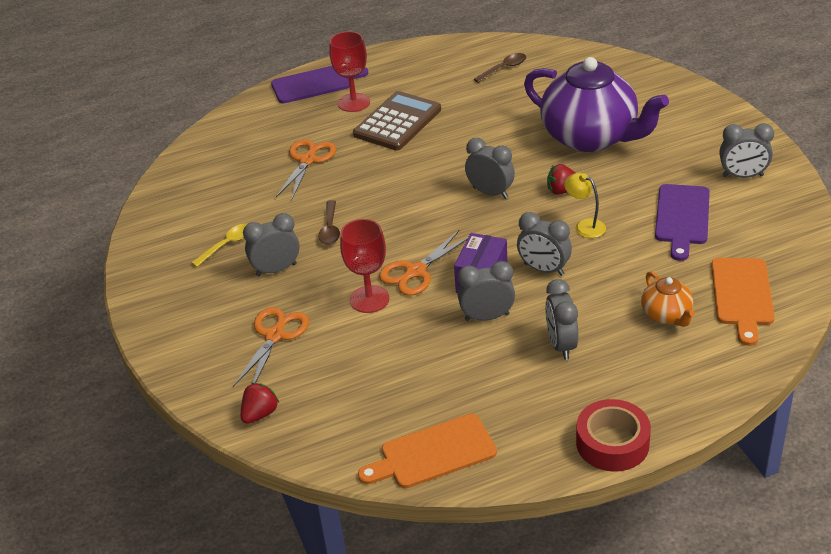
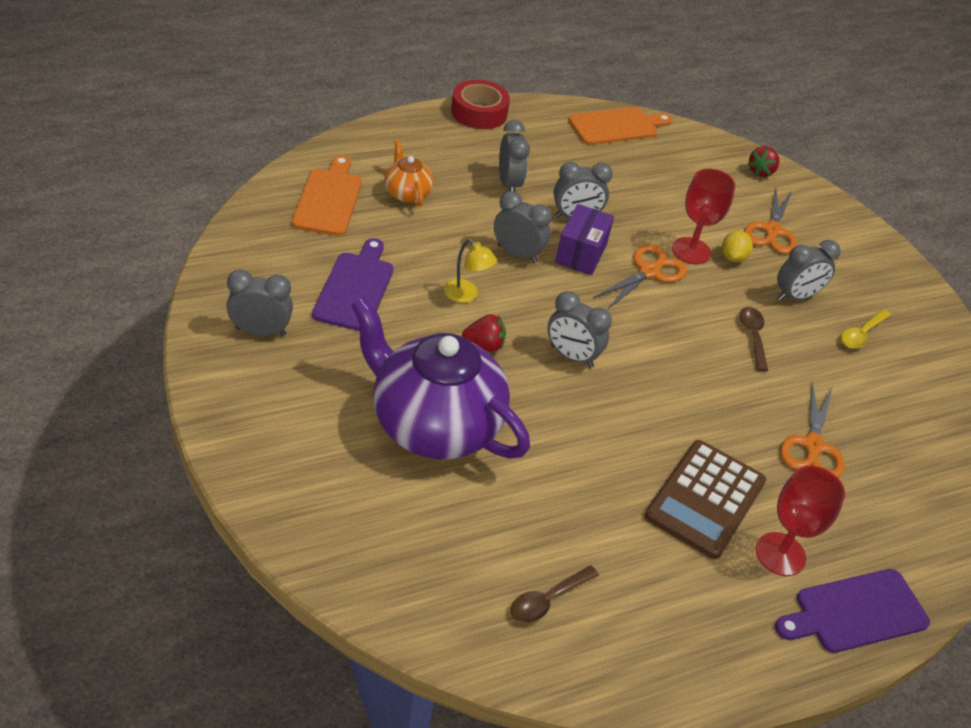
camera: 170 degrees right, 5 degrees up
none -> yellow lemon [722,230,753,262]

